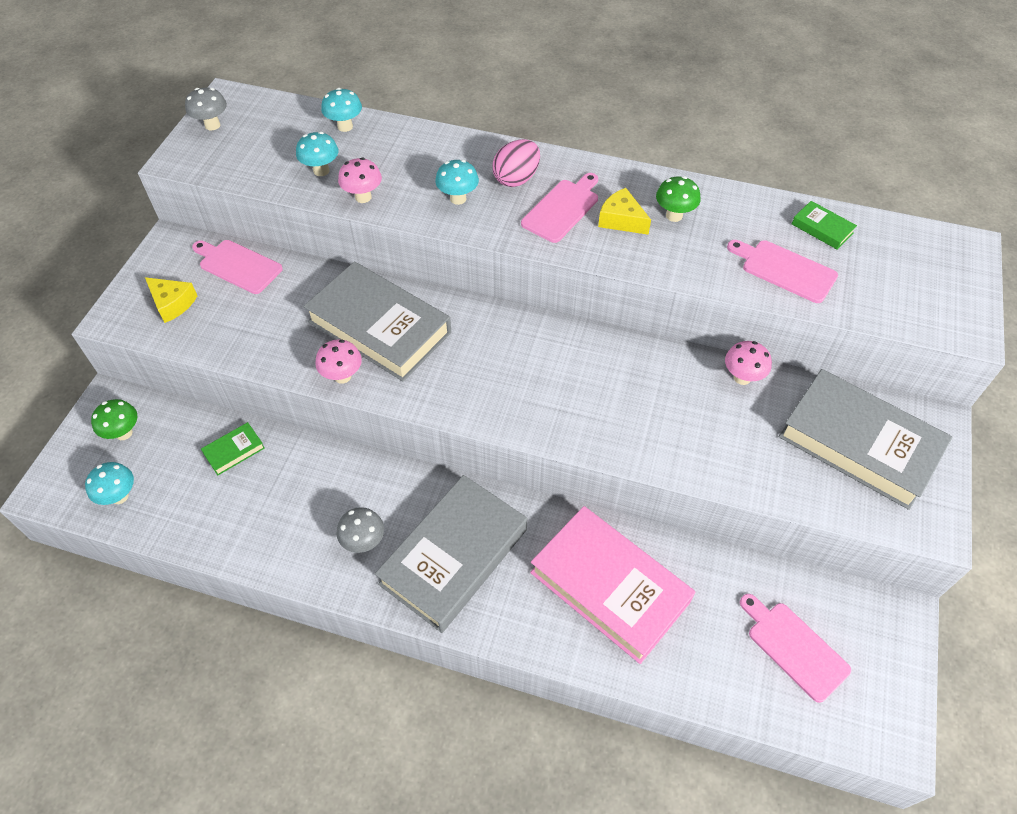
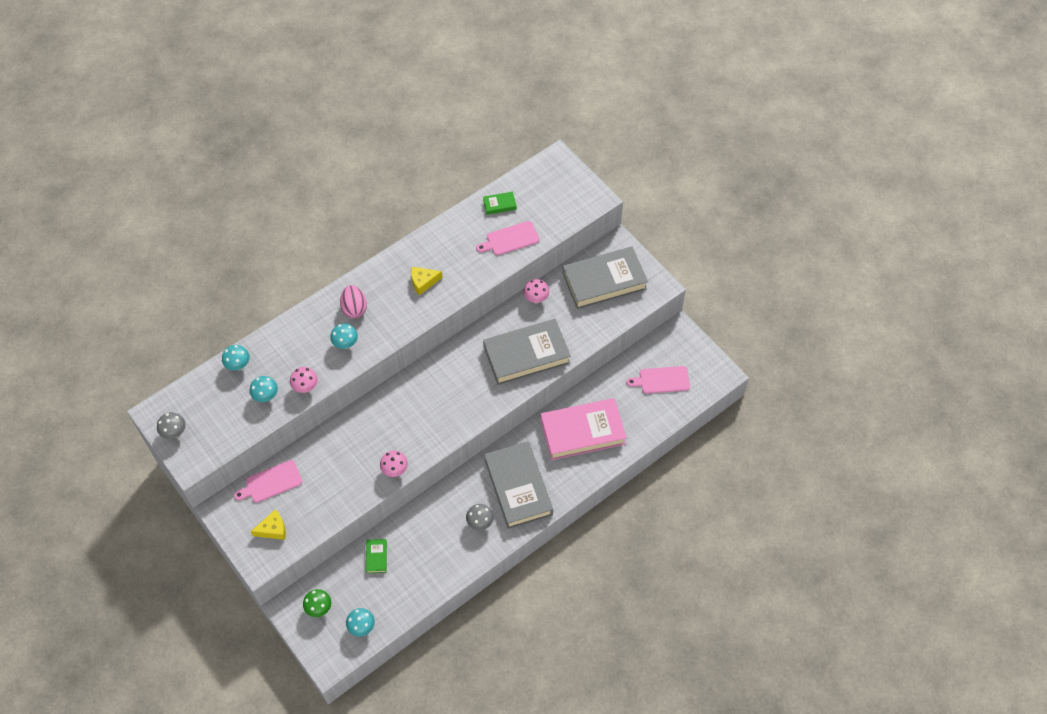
camera: 55 degrees left, 5 degrees up
grey book [303,262,451,381] -> grey book moved to [483,319,571,385]
pink cutting board [521,173,598,243] -> none
green mushroom [656,176,700,222] -> none

